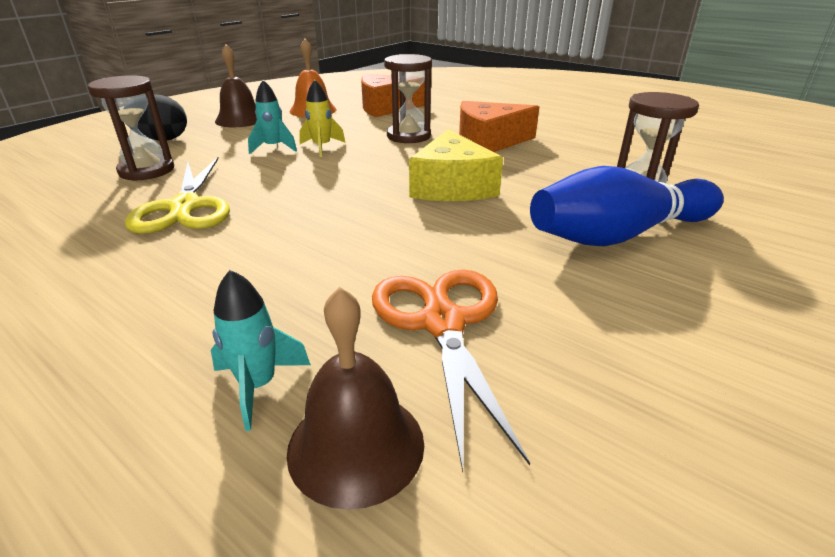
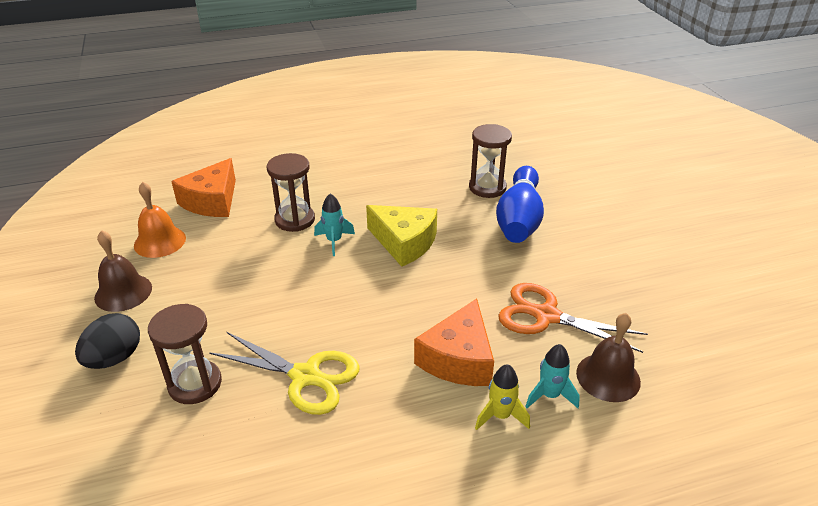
camera: 55 degrees left, 5 degrees up
turquoise rocket [248,80,297,154] -> turquoise rocket moved to [314,194,355,256]
yellow rocket [299,80,346,157] -> yellow rocket moved to [475,364,530,430]
orange cheese [459,101,539,152] -> orange cheese moved to [414,299,494,386]

